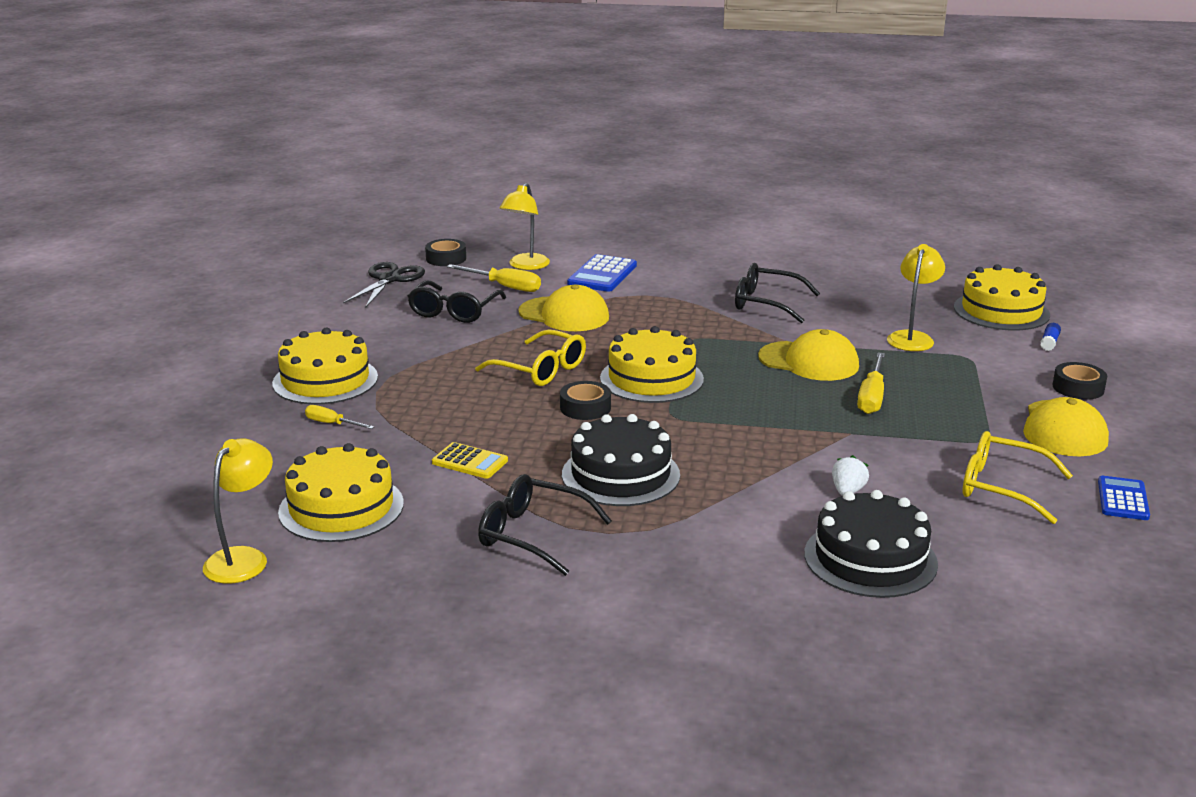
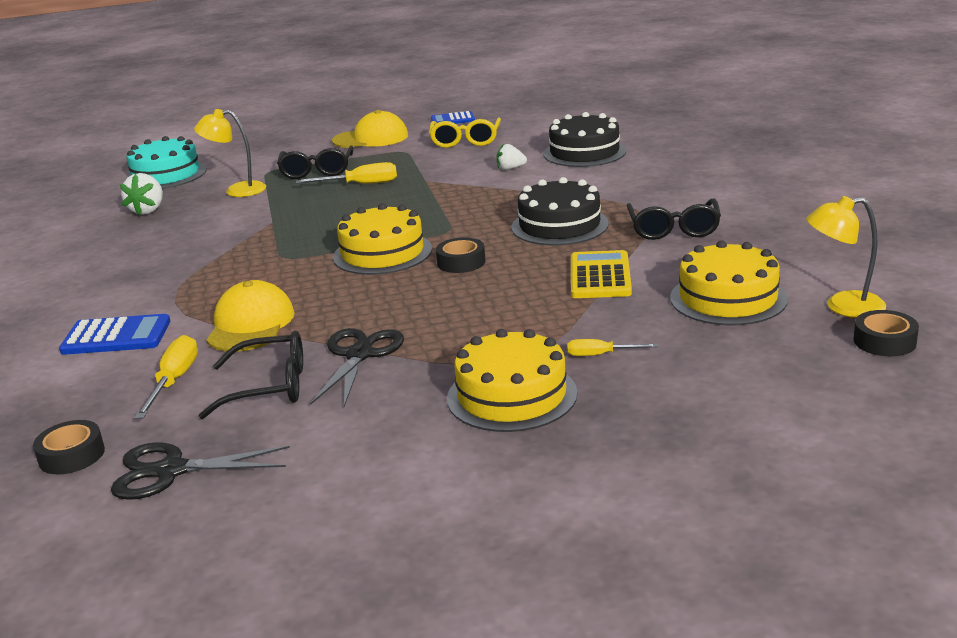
camera: 110 degrees left, 0 degrees up
yellow screwdriver [305,405,374,429] -> yellow screwdriver turned 90 degrees clockwise [568,339,658,356]
yellow calculator [432,442,508,479] -> yellow calculator [571,250,632,298], size x1.51
yellow glasses [475,329,586,386] -> none
yellow lamp [499,183,550,270] -> none
black glasses [735,263,820,323] -> black glasses moved to [277,145,354,179]
yellow cap [758,329,859,381] -> none
yellow cake [954,264,1050,331] -> turquoise cake [125,136,207,189]
blue glue stick [1040,323,1061,351] -> none
black tape [1052,362,1107,400] -> black tape moved to [854,310,919,356]
none -> white strawberry [120,173,163,215]
none -> black scissors [310,328,404,407]

